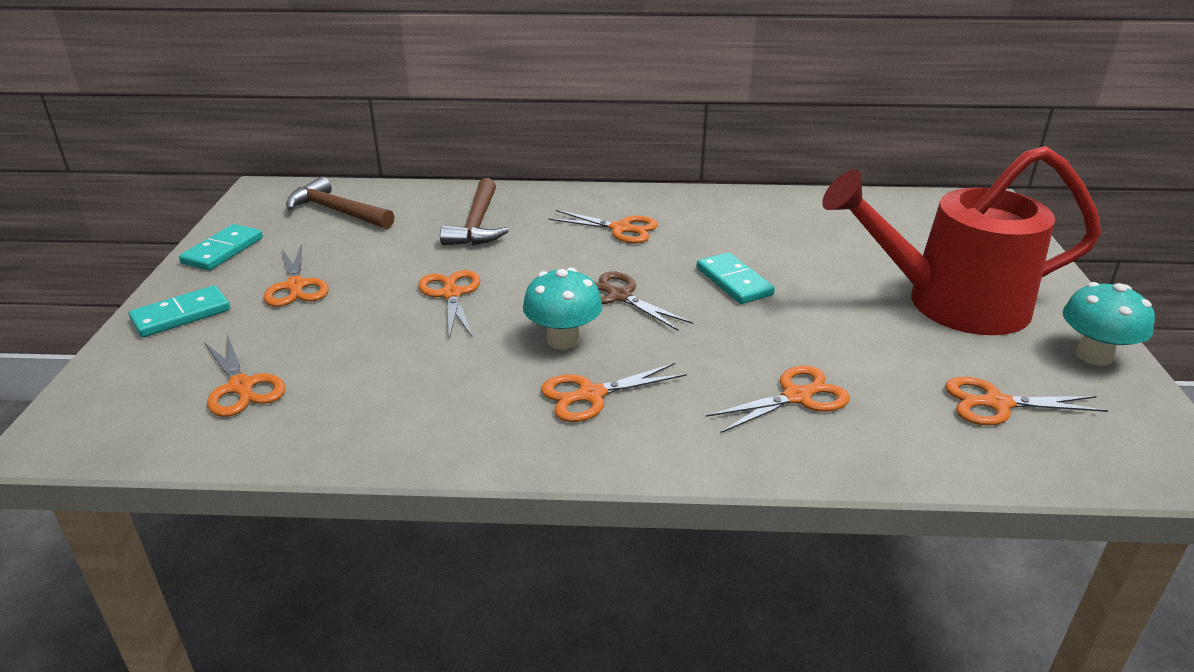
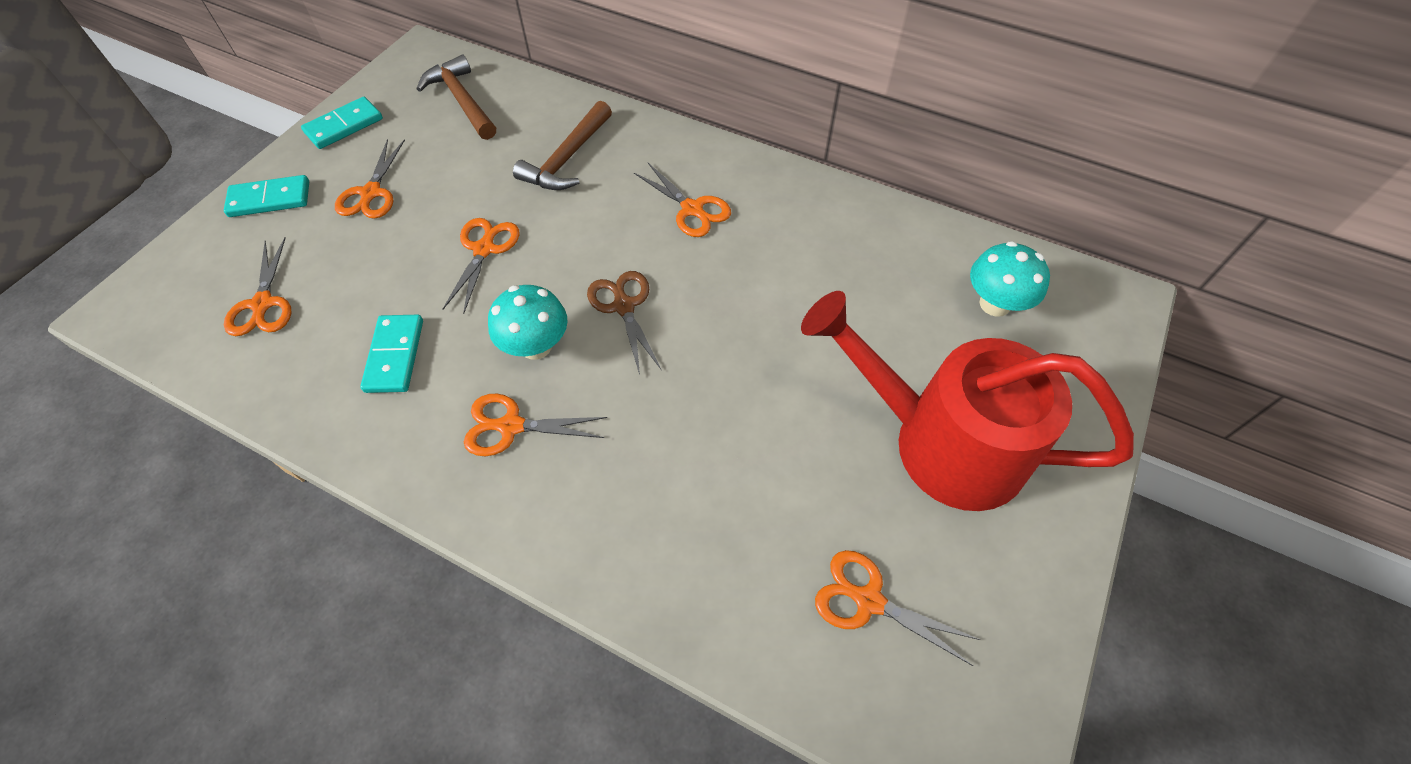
camera: 25 degrees right, 25 degrees up
turquoise domino [697,252,775,304] -> turquoise domino moved to [360,315,423,393]
orange scissors [706,365,850,433] -> none
turquoise mushroom [1063,282,1155,366] -> turquoise mushroom moved to [970,241,1050,317]

